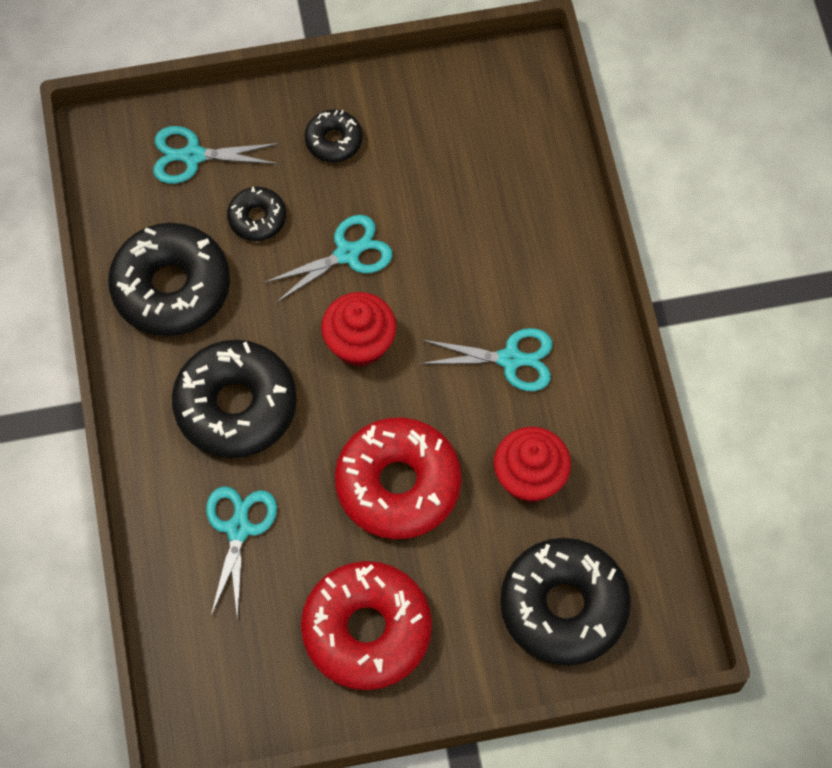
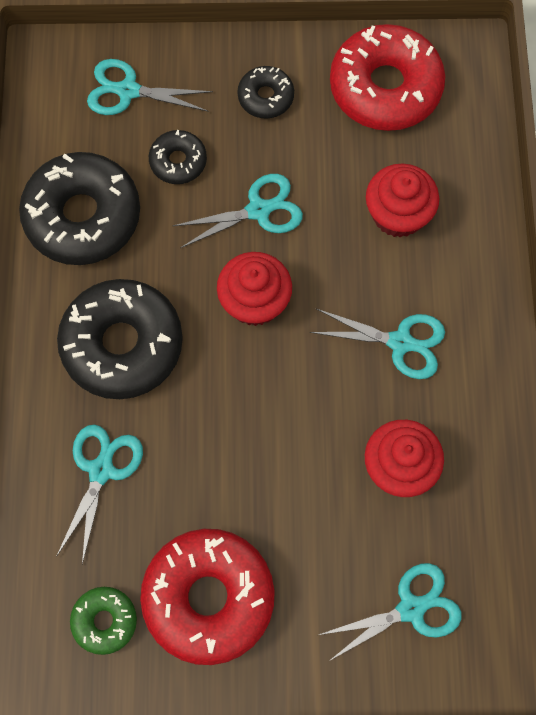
camera: 10 degrees right, 5 degrees up
red donut [335,417,461,539] -> red donut moved to [330,24,445,131]
black donut [500,538,631,666] -> turquoise scissors [319,563,462,661]
none -> green donut [70,587,137,655]
none -> red cupcake [366,163,439,238]

